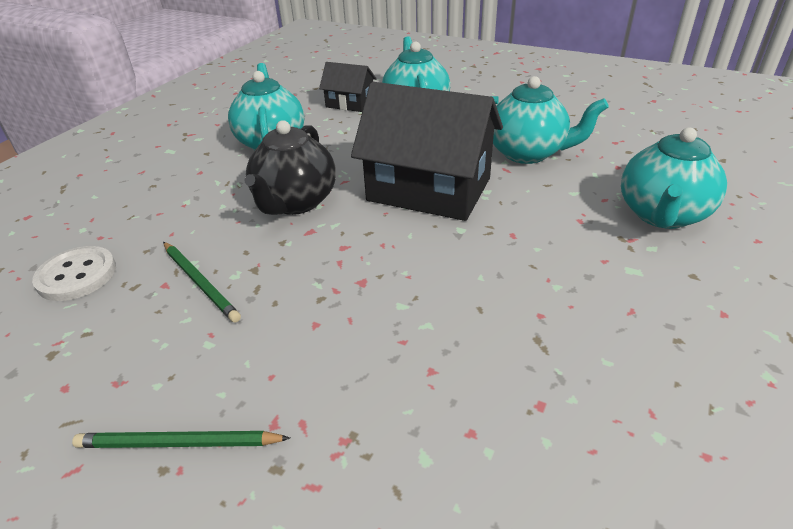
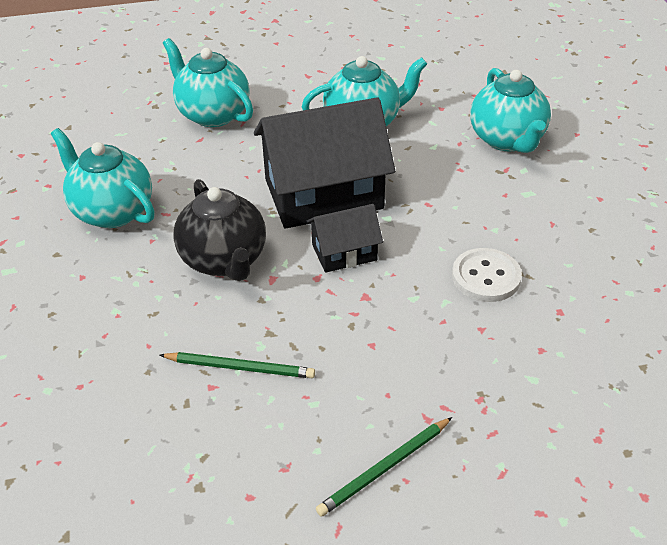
camera: 40 degrees left, 5 degrees up
white button [32,246,116,301] -> white button moved to [452,248,522,302]
black house [319,62,377,112] -> black house moved to [307,204,383,273]

